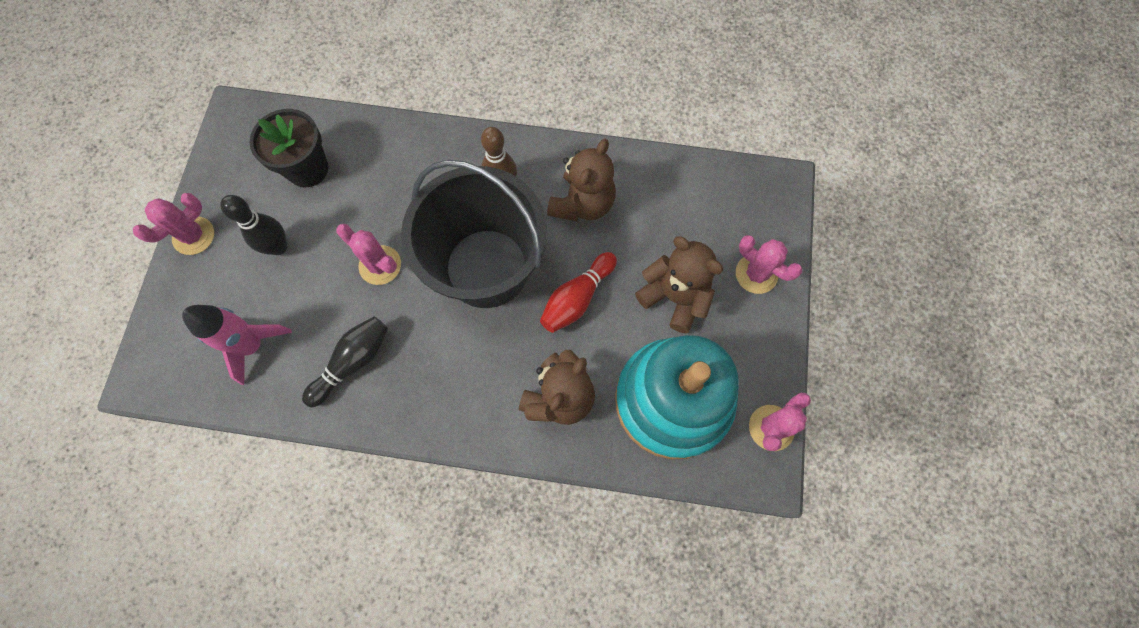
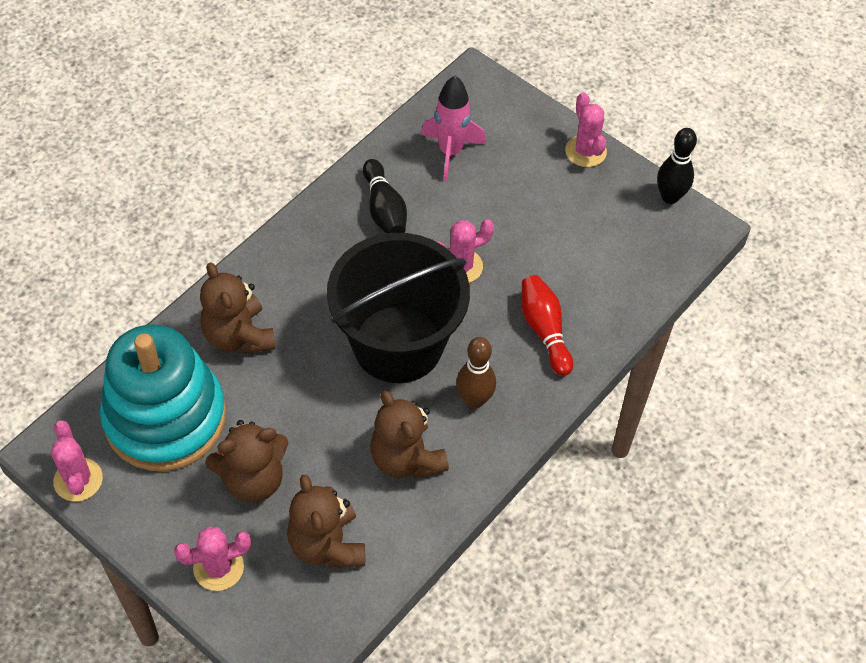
camera: 120 degrees right, 15 degrees down
black bowling pin [220,195,287,255] -> black bowling pin moved to [657,128,697,204]
black flower pot [250,109,329,187] -> none
red bowling pin [540,252,617,333] -> red bowling pin moved to [521,275,573,376]
none -> brown teddy bear [287,475,365,568]

